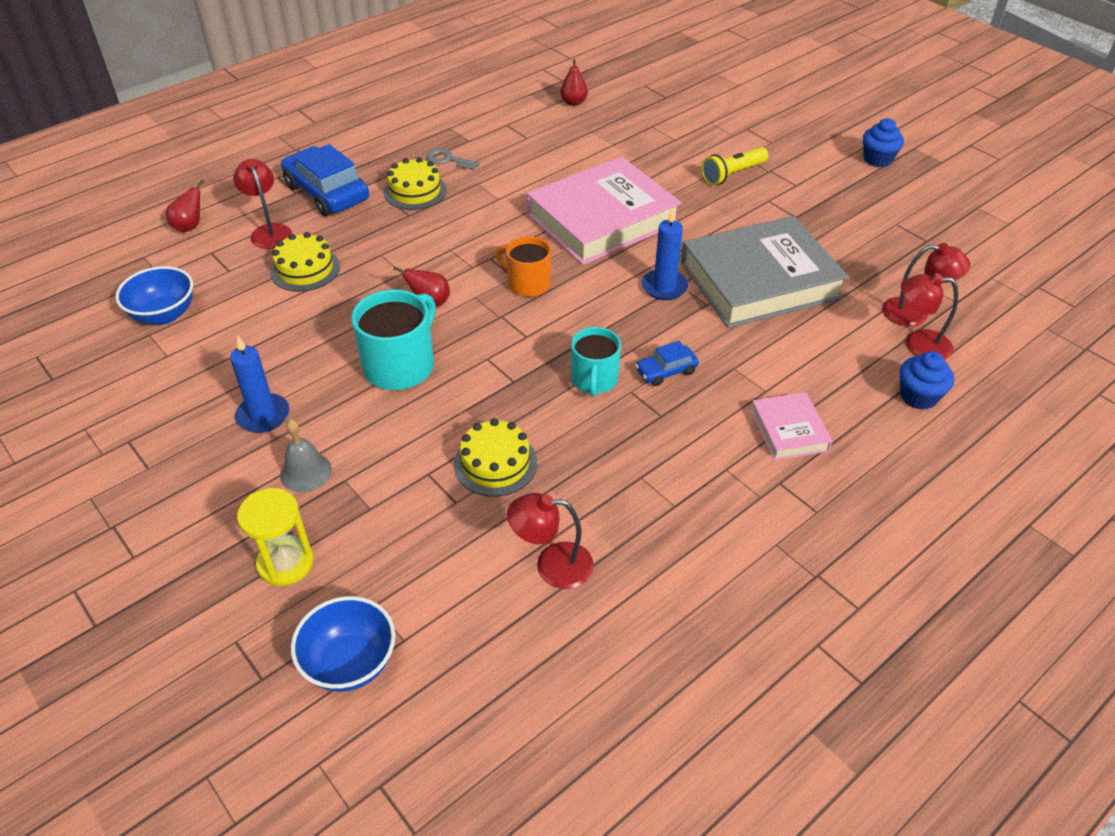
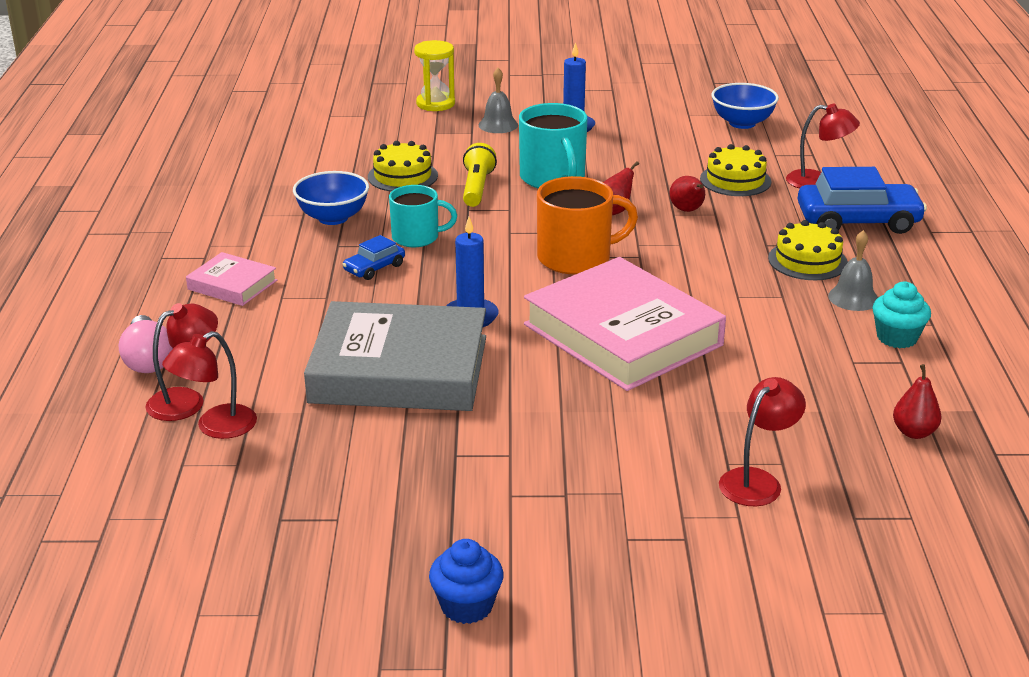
camera: 130 degrees right, 15 degrees down
red pear [166,180,205,232] -> red pear moved to [670,176,705,212]
blue bowl [291,596,395,692] -> blue bowl moved to [293,171,369,225]
grey key [426,148,480,170] -> grey bell [828,230,878,311]
orange mug [496,236,551,297] -> orange mug [537,176,638,274], size x1.51
red lamp [507,493,594,589] -> red lamp moved to [719,377,806,506]
pink book [526,157,682,265] -> pink book turned 45 degrees counterclockwise [524,257,726,391]
turquoise mug [571,327,621,397] -> turquoise mug turned 135 degrees clockwise [389,185,457,247]
blue car [635,341,699,386] -> blue car turned 150 degrees counterclockwise [342,235,405,280]
grey book [681,216,849,328] -> grey book turned 75 degrees clockwise [304,301,486,411]
yellow flashlight [701,147,768,185] -> yellow flashlight moved to [463,143,497,207]
blue cupcake [900,351,954,410] -> pink light bulb [119,315,173,373]
none -> turquoise cupcake [872,282,931,348]

